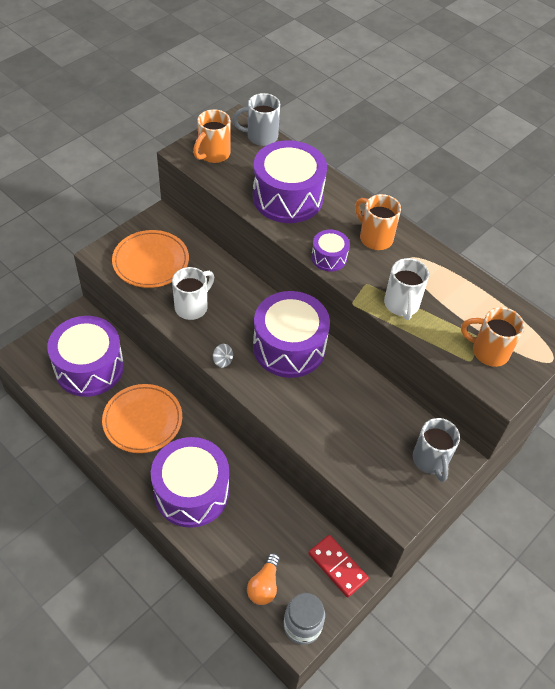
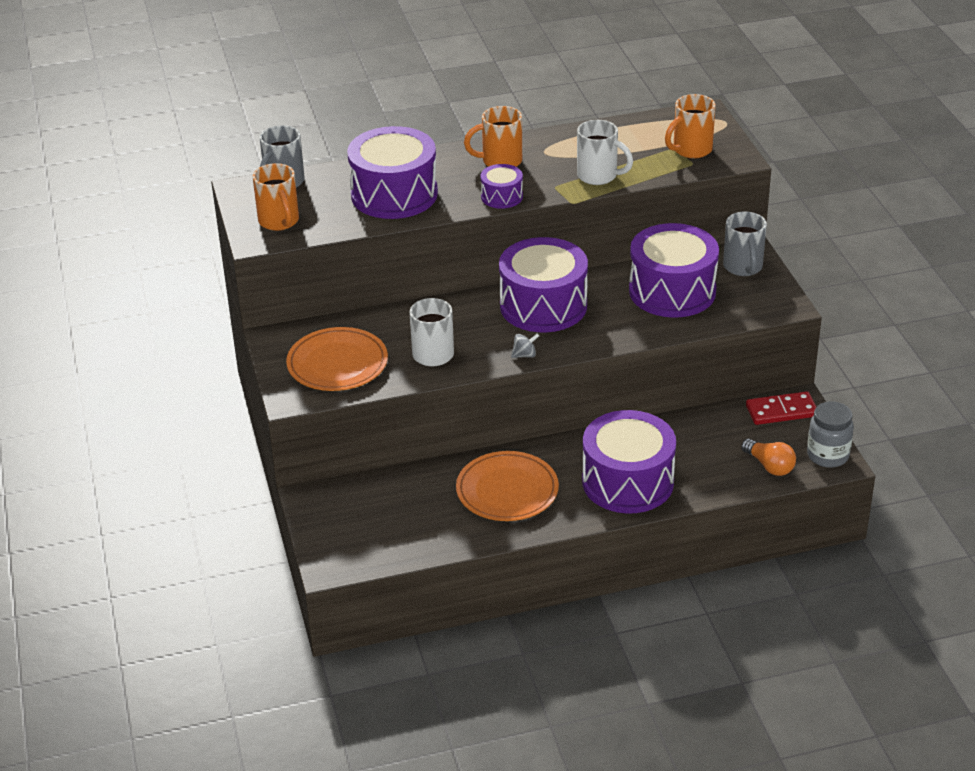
camera: 55 degrees left, 15 degrees down
purple drum [47,316,124,397] -> purple drum moved to [629,223,719,318]
grey mug [413,418,460,482] -> grey mug turned 60 degrees clockwise [723,211,767,276]

